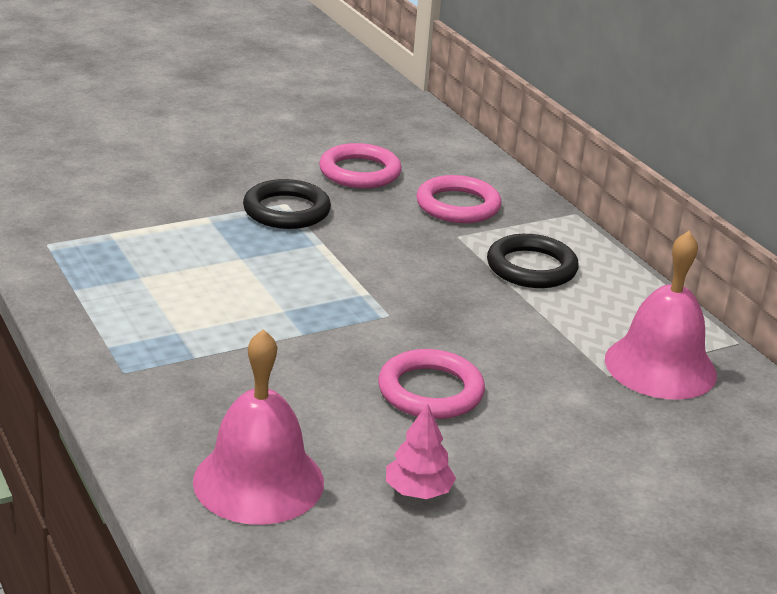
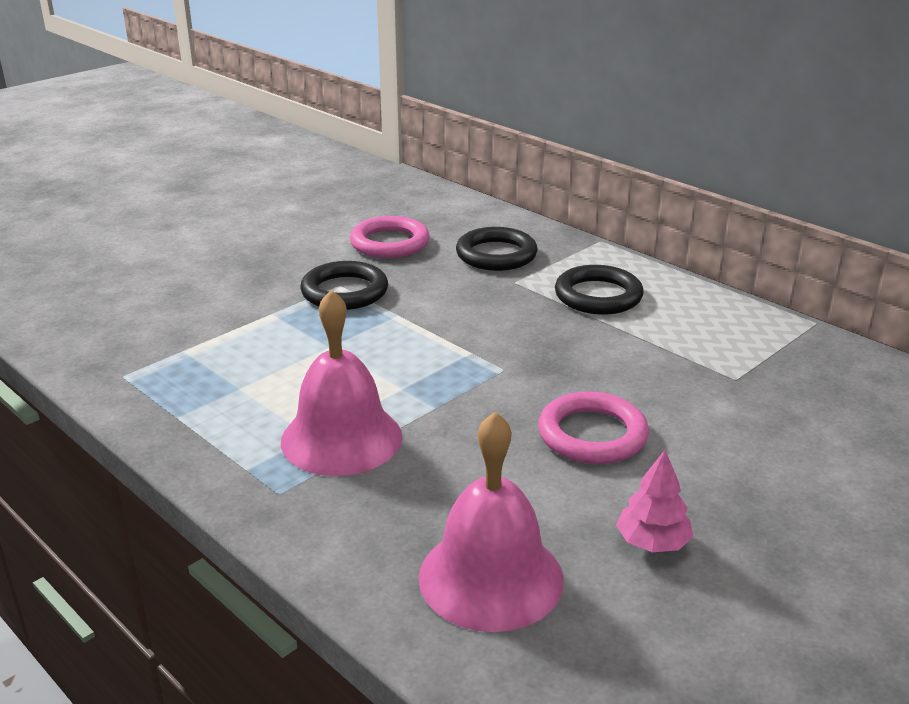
camera: 15 degrees left, 0 degrees up
pink ring [416,175,501,223] -> black ring [456,227,538,271]
pink bell [605,231,717,400] -> pink bell moved to [281,290,402,476]

